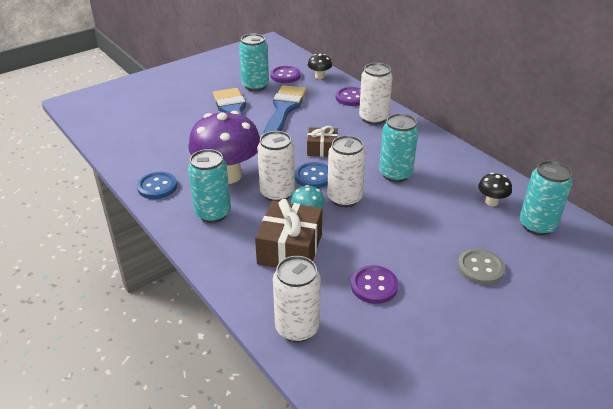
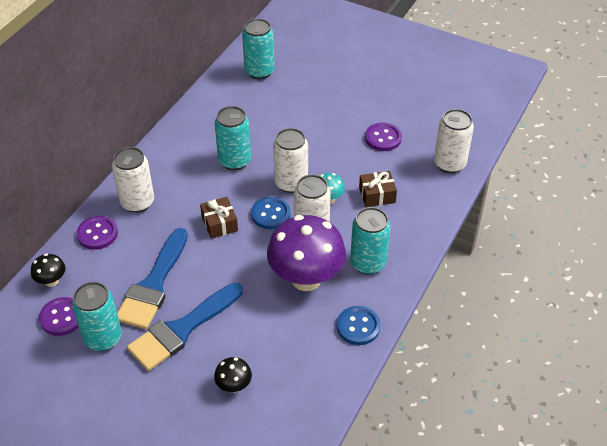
camera: 115 degrees left, 10 degrees up
brown gift [255,199,322,268] -> brown gift [359,171,397,207], size x0.60
blue brush [263,85,306,134] -> blue brush turned 60 degrees counterclockwise [117,228,188,329]
grey button [458,249,505,285] -> none
black mushroom [478,173,512,206] -> black mushroom moved to [214,357,252,393]

